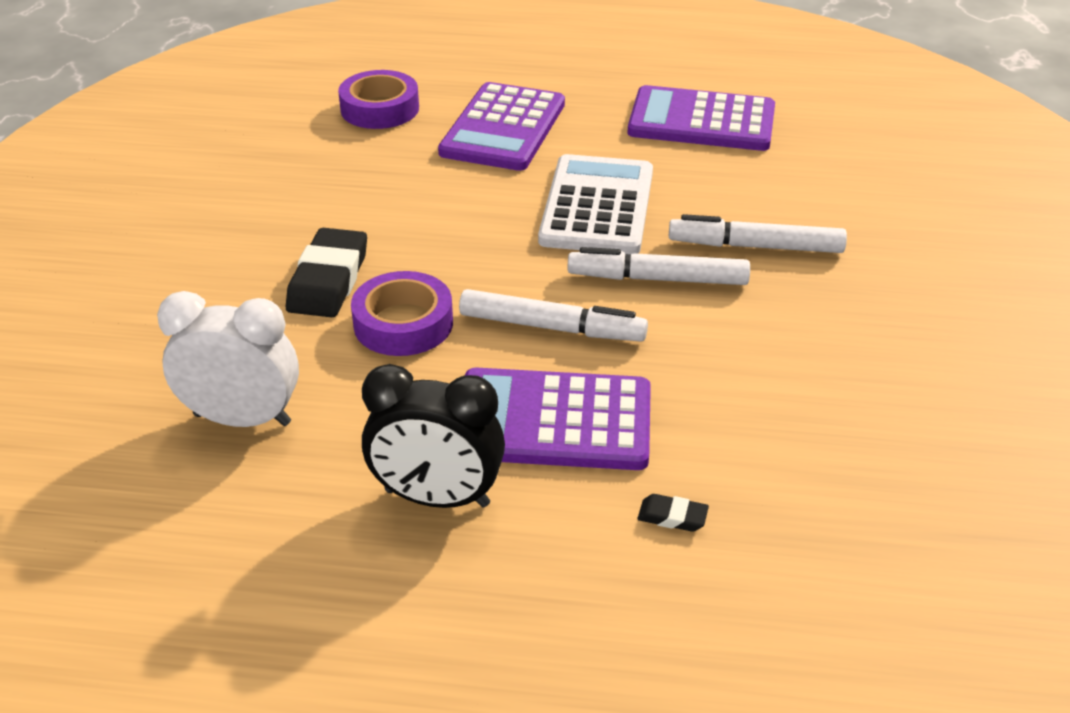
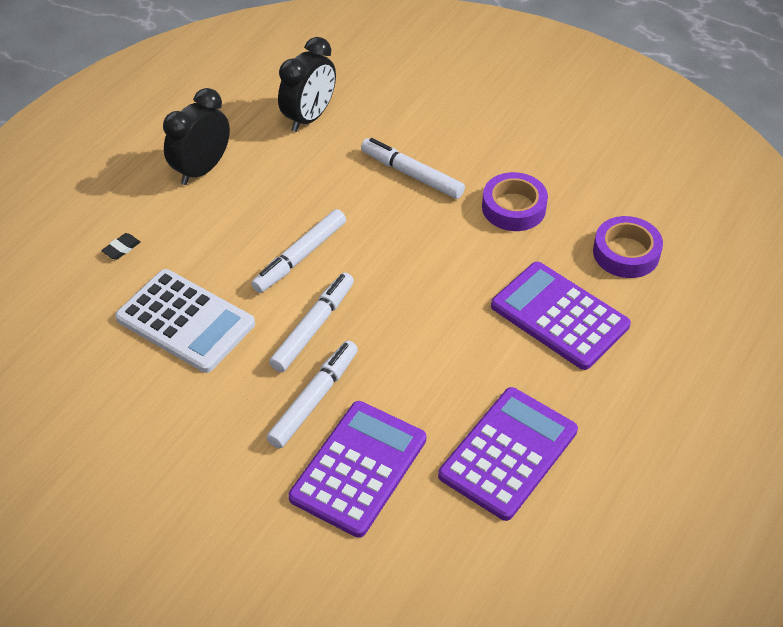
camera: 115 degrees right, 10 degrees up
white clock [157,291,299,427] -> black clock [278,37,336,132]
black eraser [286,228,367,317] -> white marker [361,138,465,199]
purple tape [351,271,453,356] -> purple tape moved to [482,172,548,231]
purple calculator [465,368,651,470] -> purple calculator moved to [288,401,426,538]
white calculator [538,154,653,254] -> white calculator moved to [115,269,255,373]

